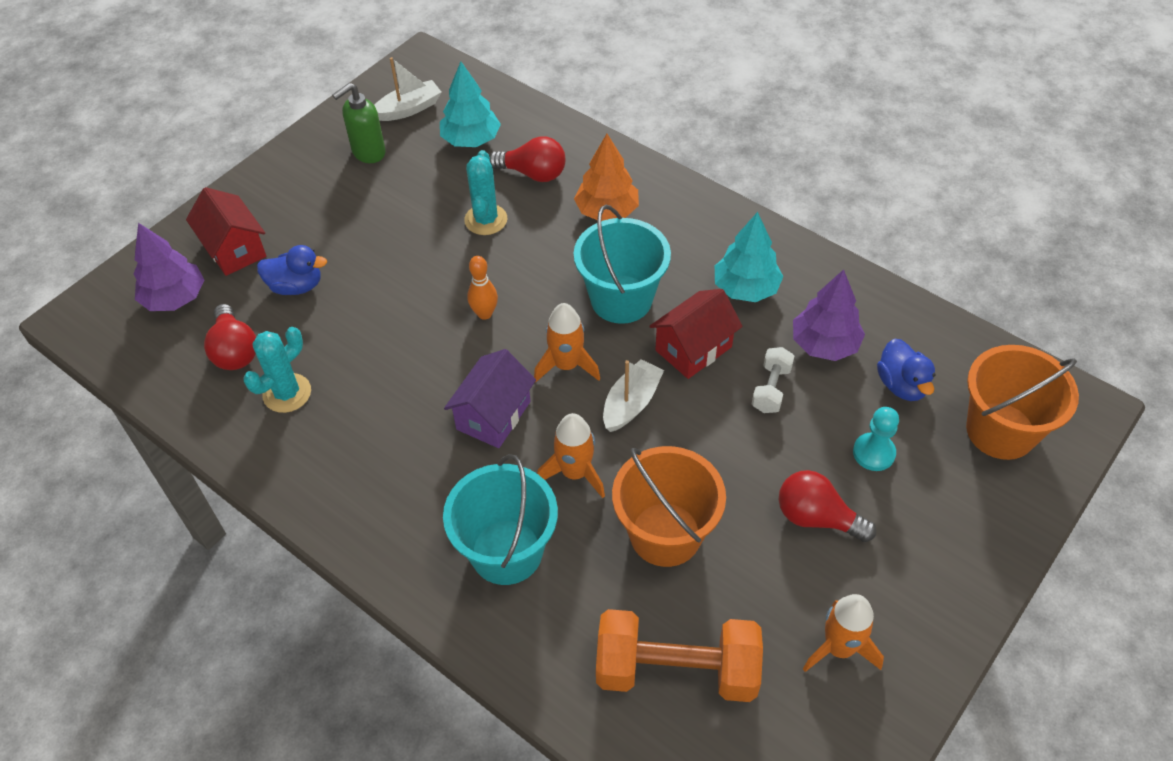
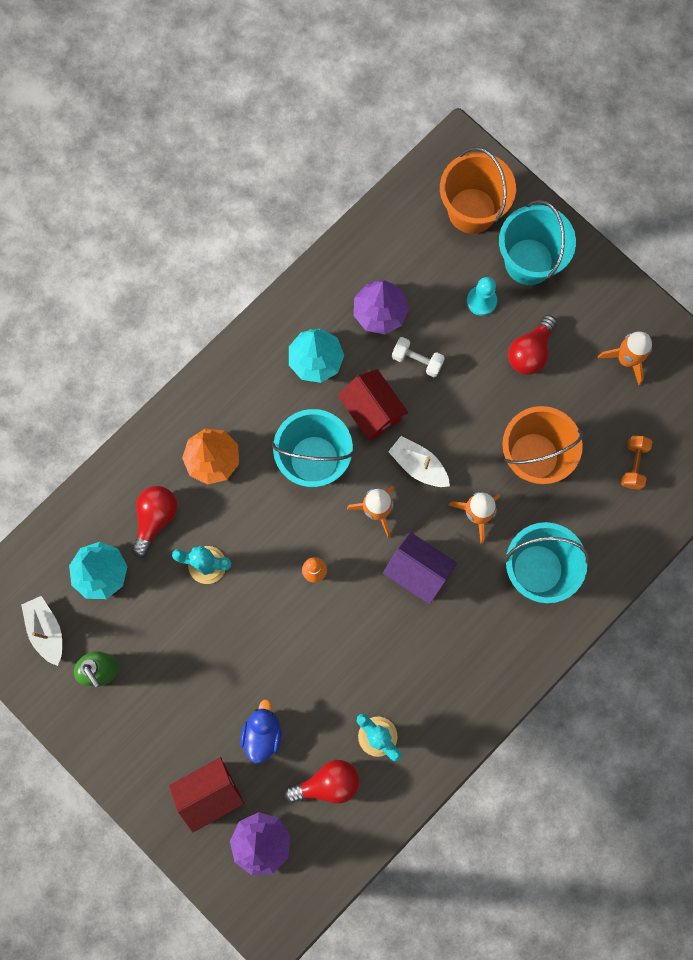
camera: 85 degrees left, 25 degrees up
orange dumbbell [596,609,763,702] -> orange dumbbell [621,436,653,490], size x0.49
blue duck [877,338,936,401] -> none
none -> turquoise bucket [499,200,576,285]

